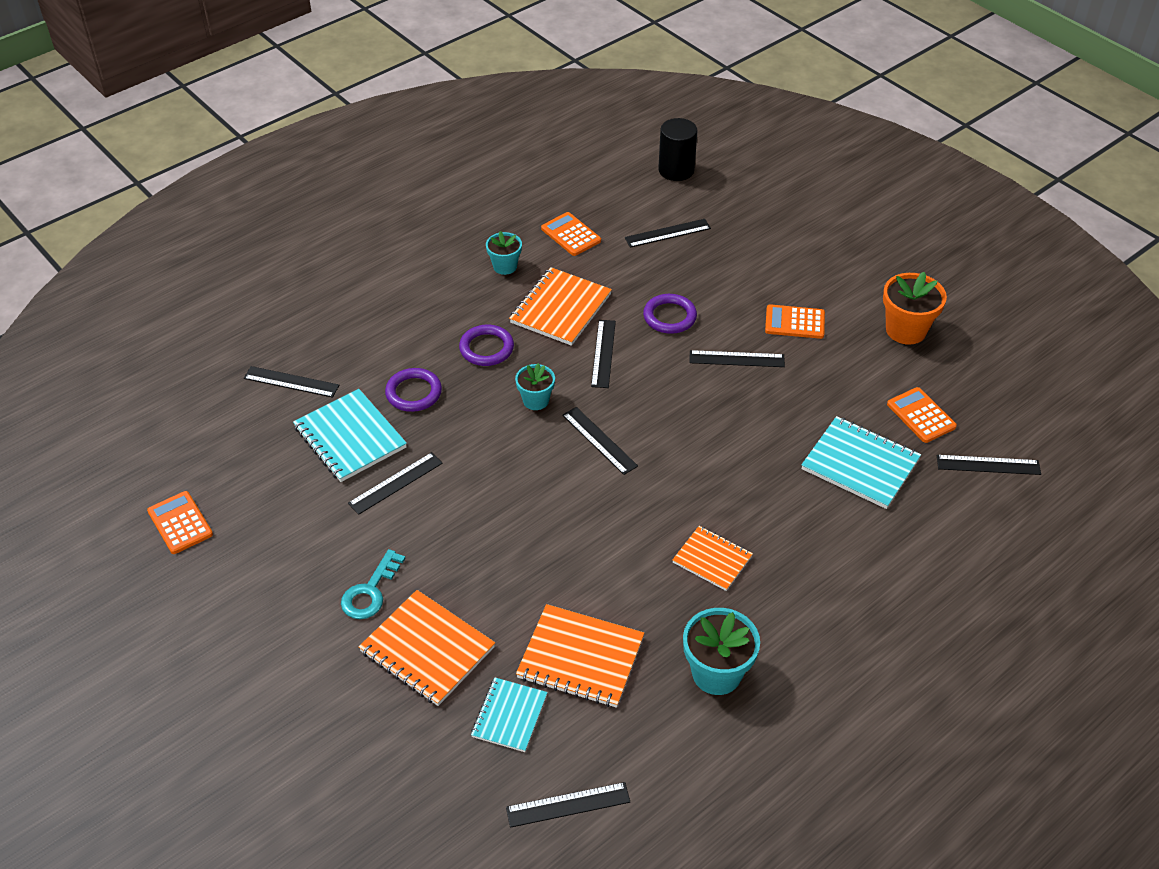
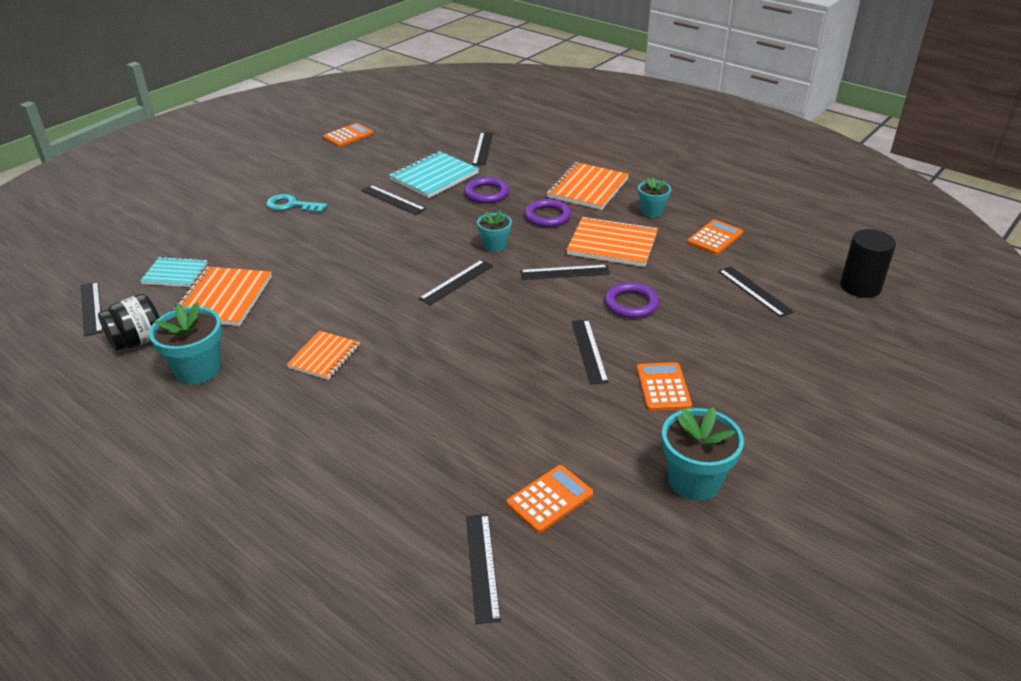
camera: 80 degrees right, 10 degrees down
orange notebook [359,590,495,706] -> orange notebook moved to [547,162,629,210]
turquoise notebook [801,416,921,509] -> none
orange flower pot [883,272,947,345] -> turquoise flower pot [662,407,744,501]
none -> black jar [98,294,160,351]

